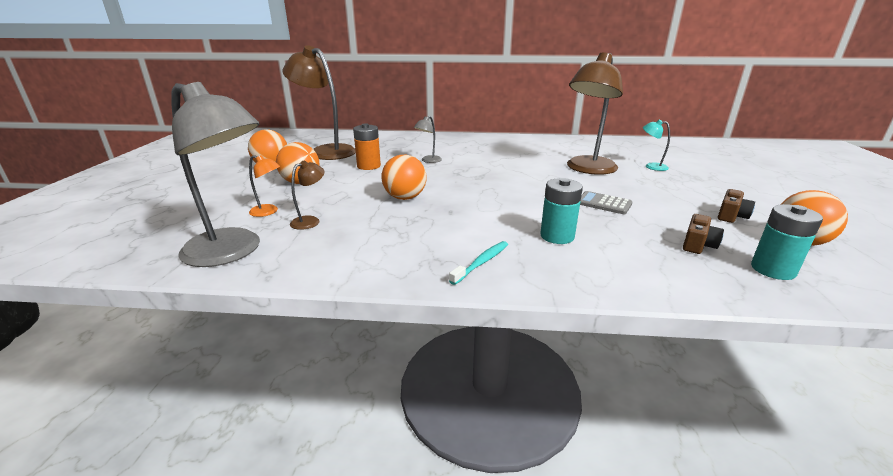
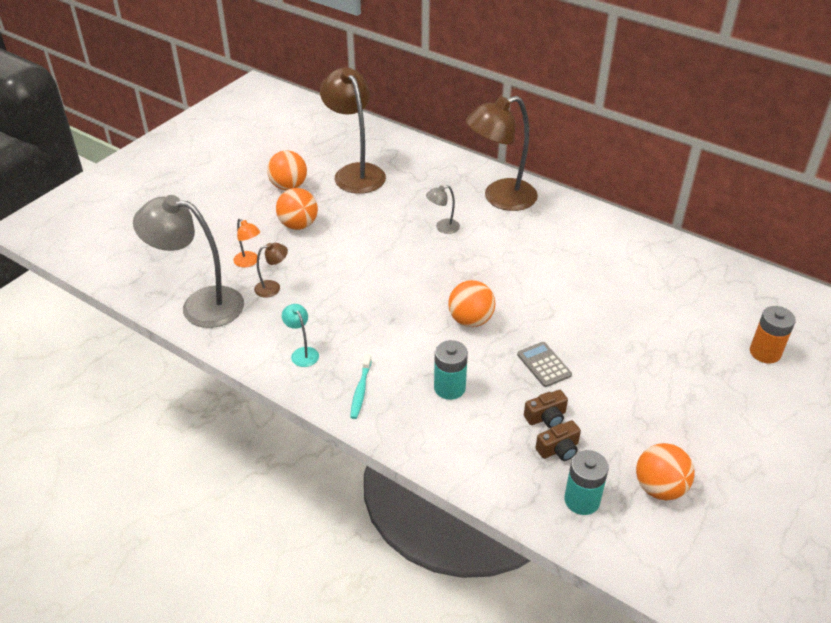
camera: 30 degrees right, 15 degrees up
grey lamp [171,82,260,267] -> grey lamp turned 135 degrees clockwise [133,195,244,328]
orange battery [353,123,381,170] -> orange battery moved to [750,306,796,364]
orange ball [381,155,427,200] -> orange ball moved to [448,280,495,327]
turquoise toothbrush [449,241,508,285] -> turquoise toothbrush turned 120 degrees clockwise [350,354,372,419]
brown lamp [567,52,623,175] -> brown lamp moved to [466,96,538,211]
turquoise lamp [643,120,670,171] -> turquoise lamp moved to [282,304,319,367]
brown camera [718,189,755,223] -> brown camera moved to [524,390,568,428]

